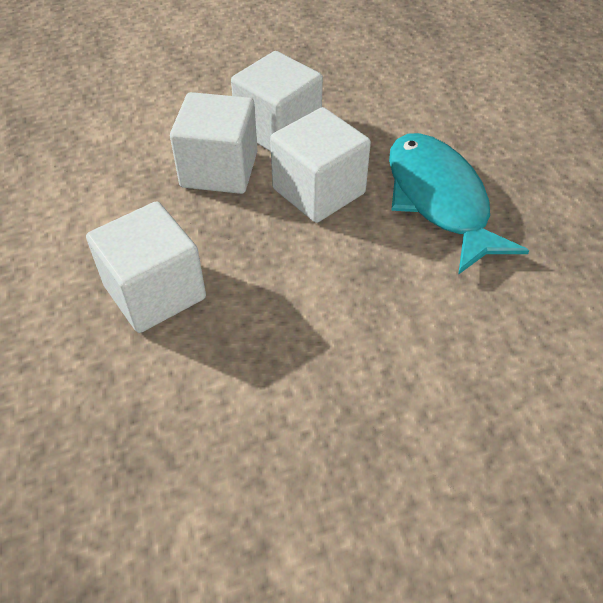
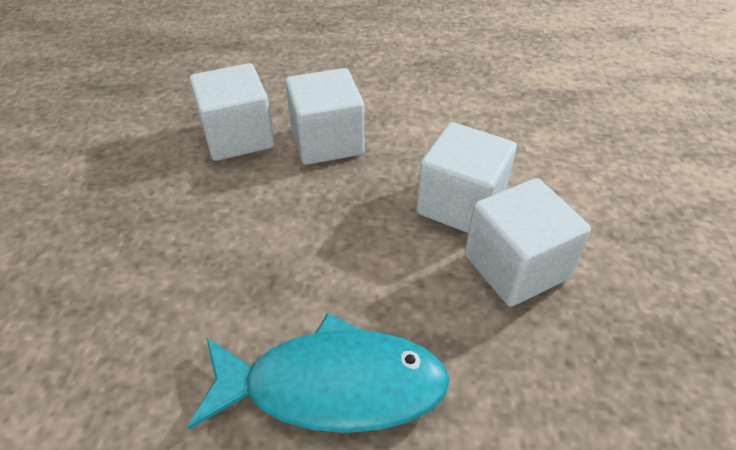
camera: 110 degrees right, 5 degrees down
white cube [270,107,371,223] -> white cube moved to [189,63,275,161]

